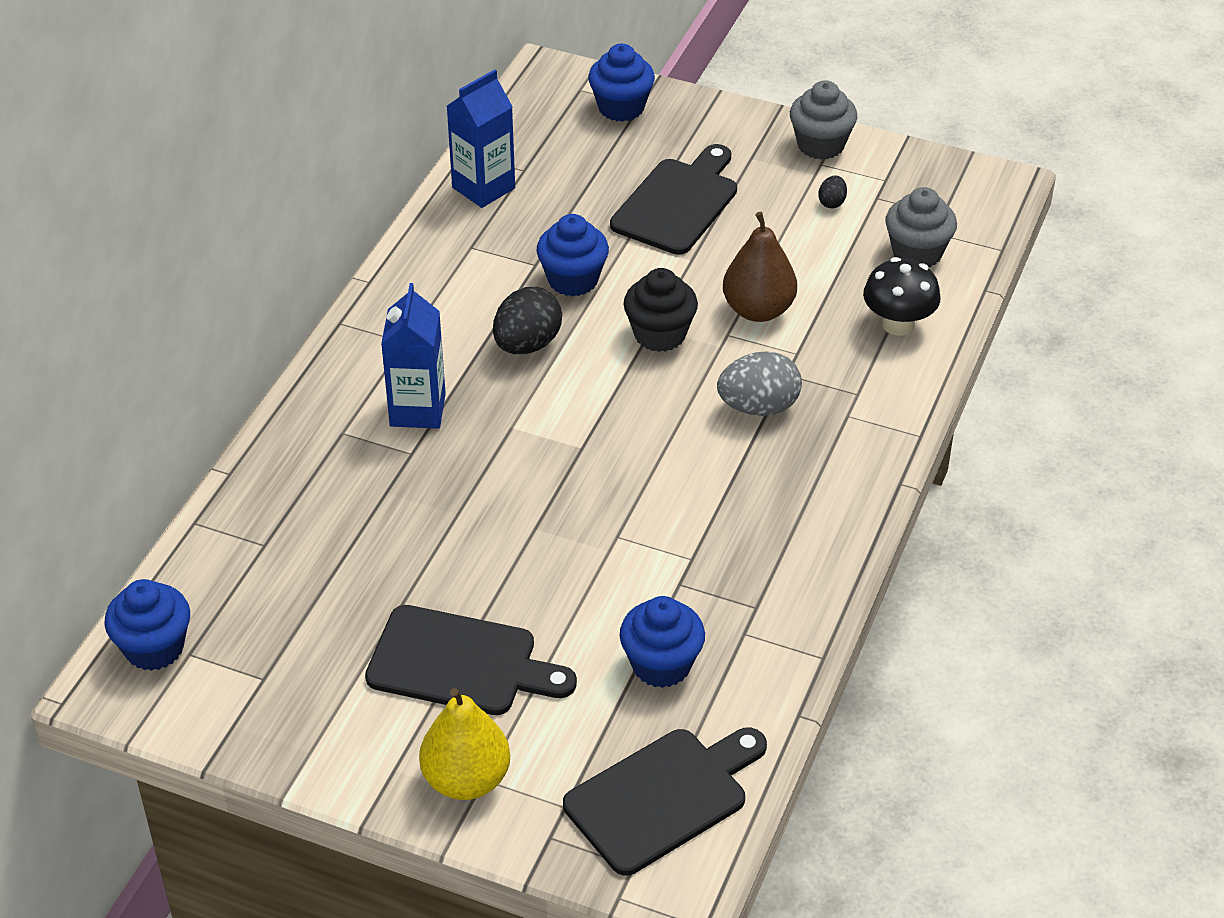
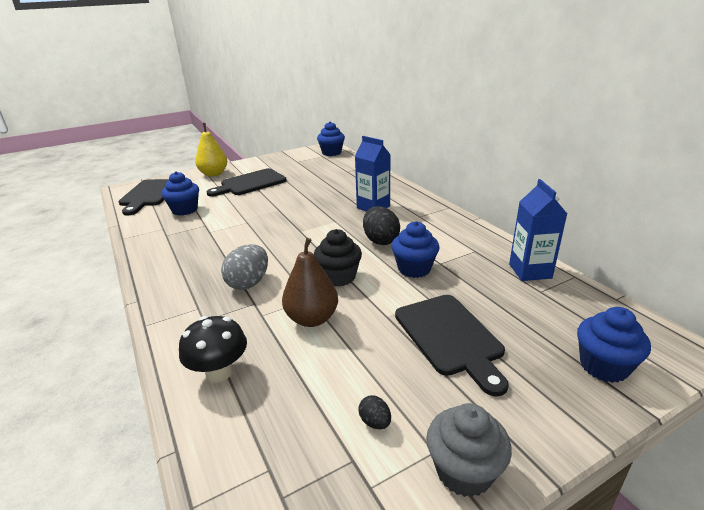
camera: 130 degrees right, 15 degrees down
grey cupcake [885,187,957,267] -> none

